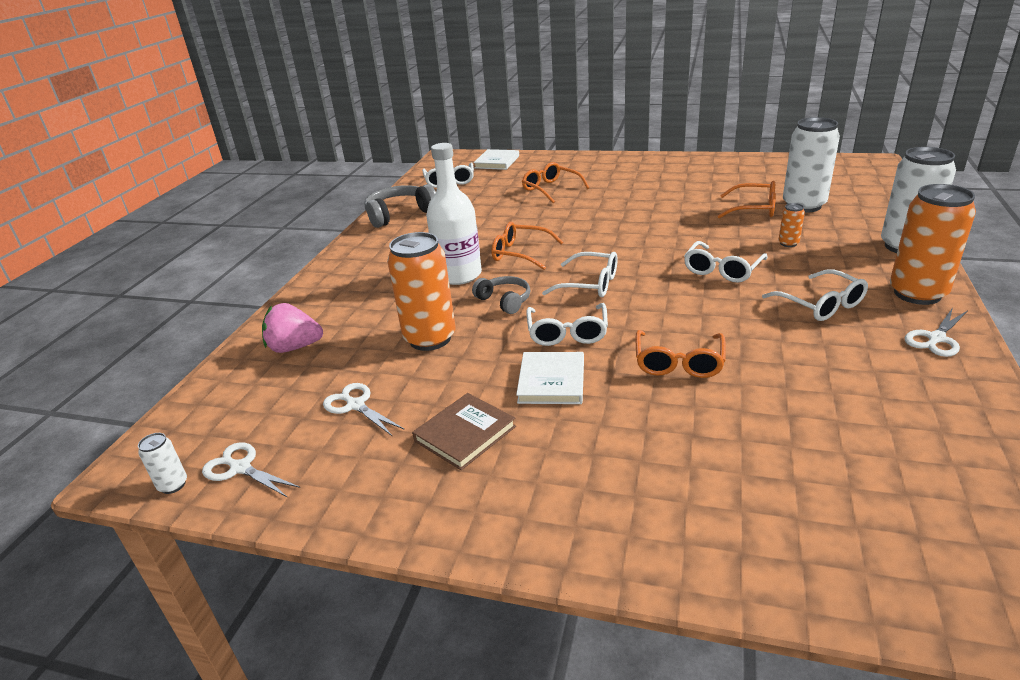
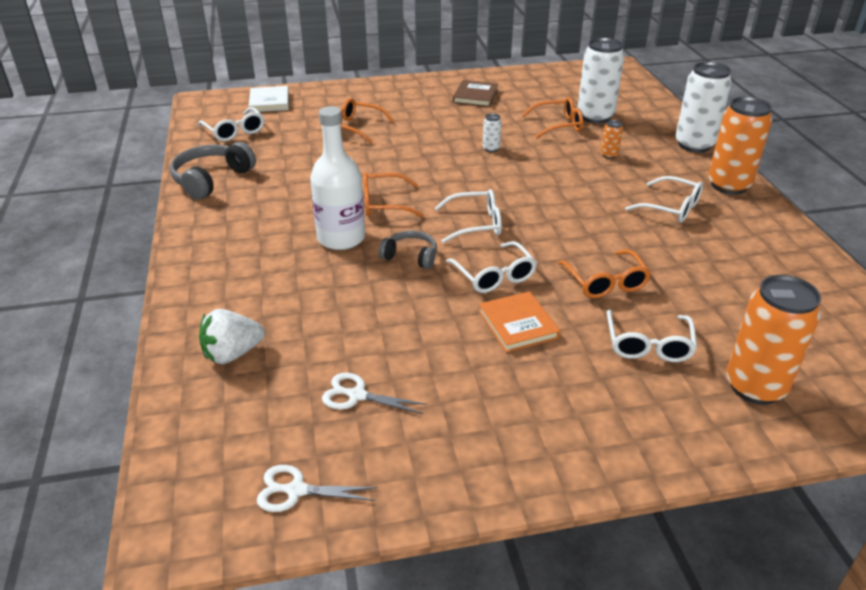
camera: 30 degrees left, 5 degrees up
white can [138,433,187,494] -> white can moved to [483,113,502,152]
pink strawberry [262,303,323,353] -> white strawberry [199,309,265,364]
orange can [387,232,456,351] -> orange can moved to [726,275,821,405]
brown book [412,393,516,470] -> brown book moved to [453,80,498,107]
white book [516,352,584,404] -> orange book [478,291,560,353]
white glasses [684,241,768,283] -> white glasses moved to [607,309,697,362]
white scissors [905,308,968,357] -> none

